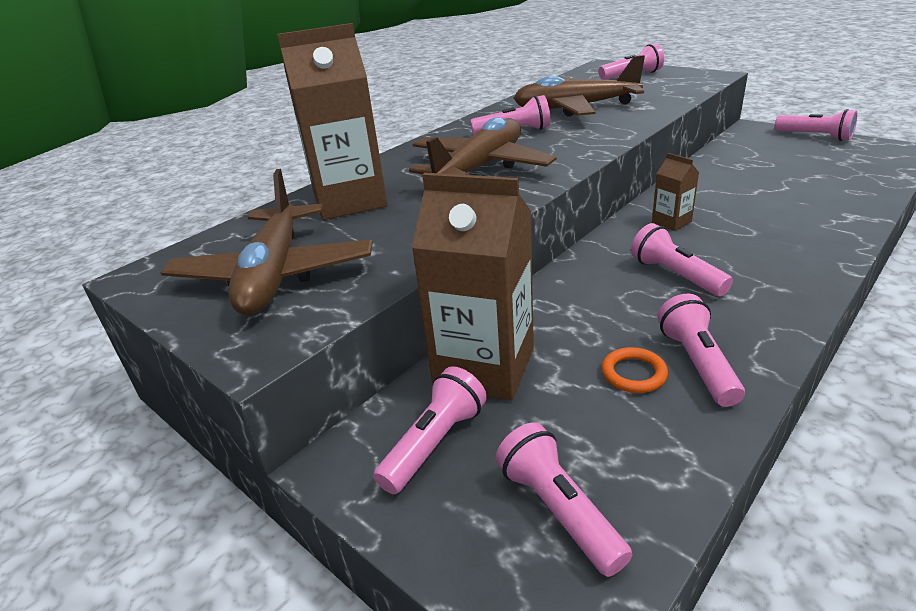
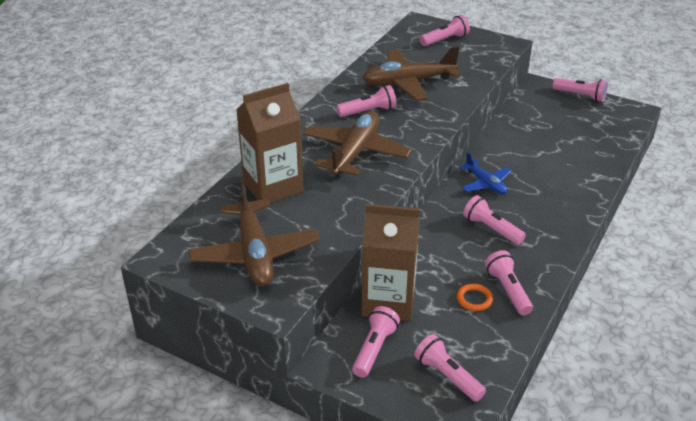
camera: 15 degrees left, 5 degrees up
brown carton [652,153,699,231] -> blue plane [459,152,511,194]

